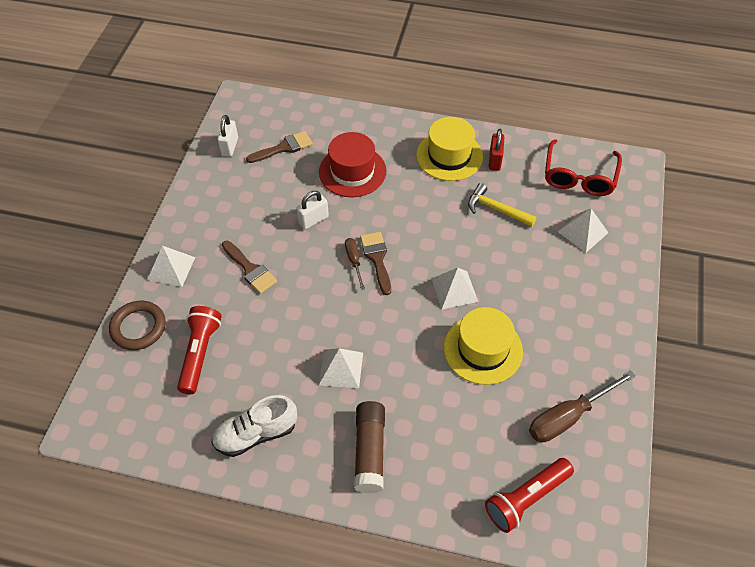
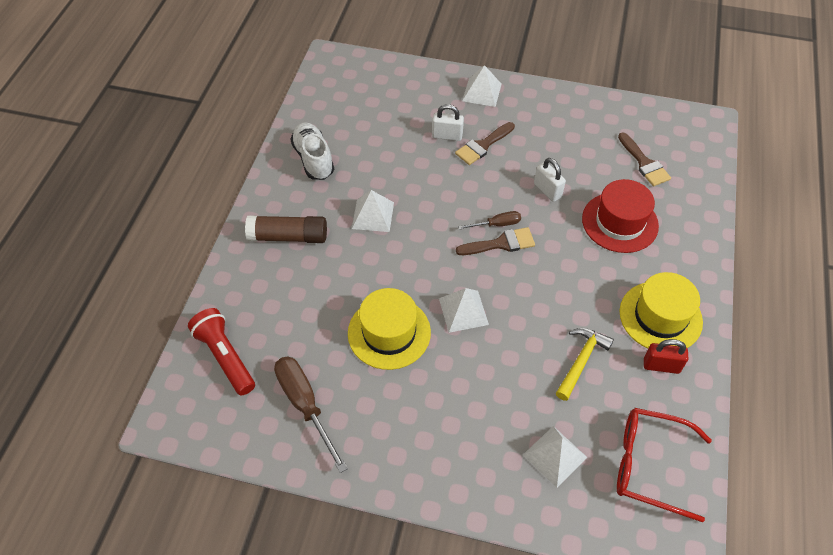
camera: 90 degrees right, 0 degrees up
brown ring [109,301,166,350] -> none
red flashlight [177,306,222,394] -> none
white padlock [217,115,238,157] -> white padlock moved to [432,104,464,141]

